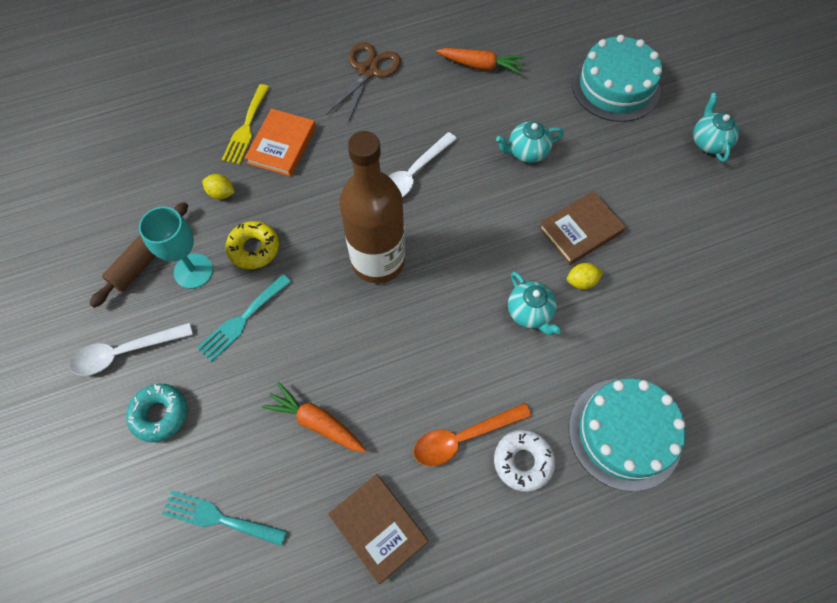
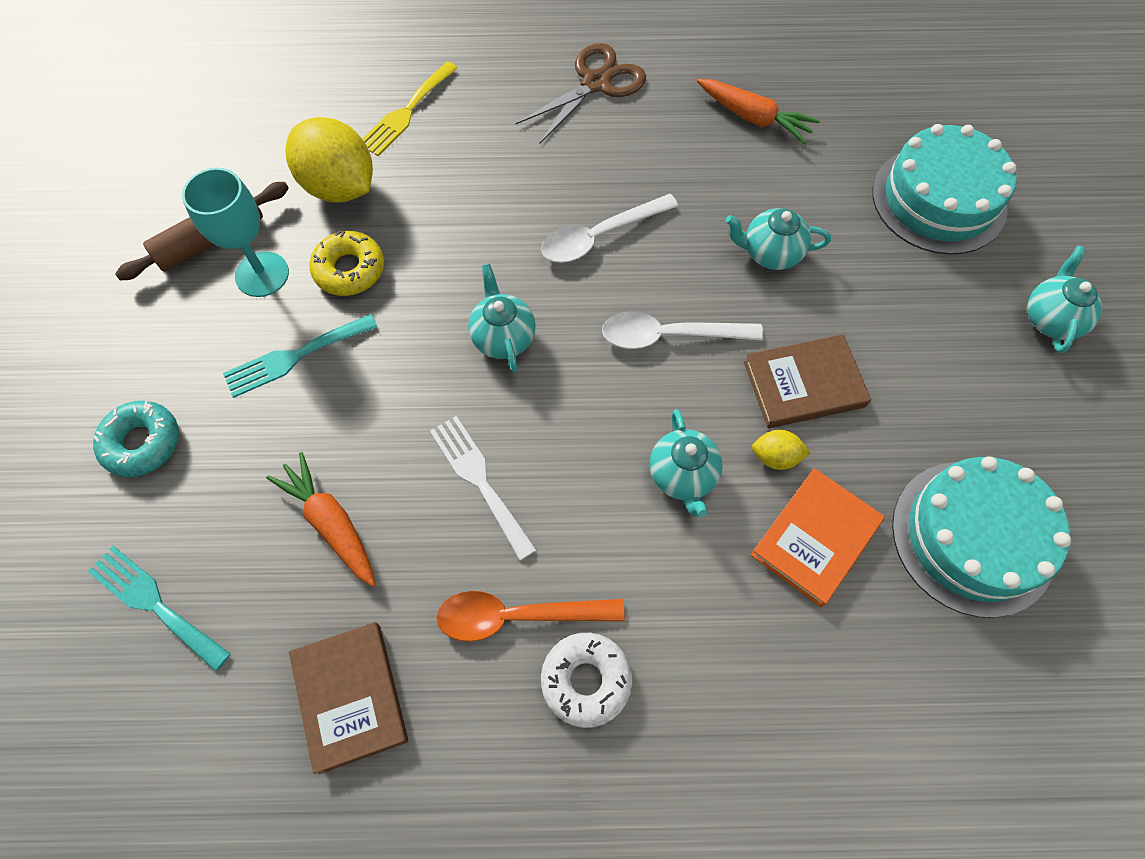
camera: 20 degrees right, 0 degrees up
white spoon [70,323,193,376] -> white spoon moved to [602,311,763,349]
yellow lemon [202,174,235,199] -> yellow lemon [285,117,373,203], size x2.22
orange book [245,109,316,176] -> orange book moved to [750,468,885,607]
brown bottle [339,131,405,283] -> turquoise teapot [468,264,536,373]
turquoise cake [569,378,686,492] -> turquoise cake moved to [892,456,1071,618]
none -> white fork [430,416,537,560]

